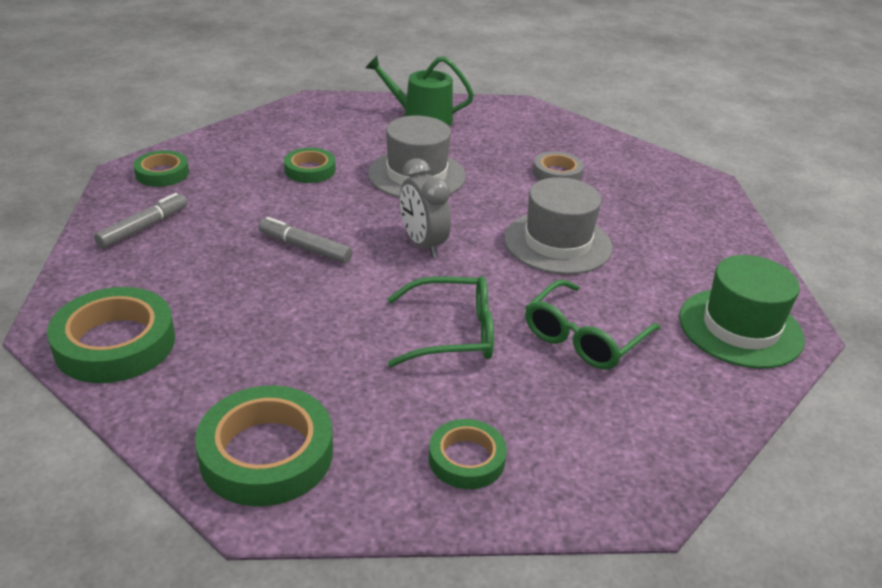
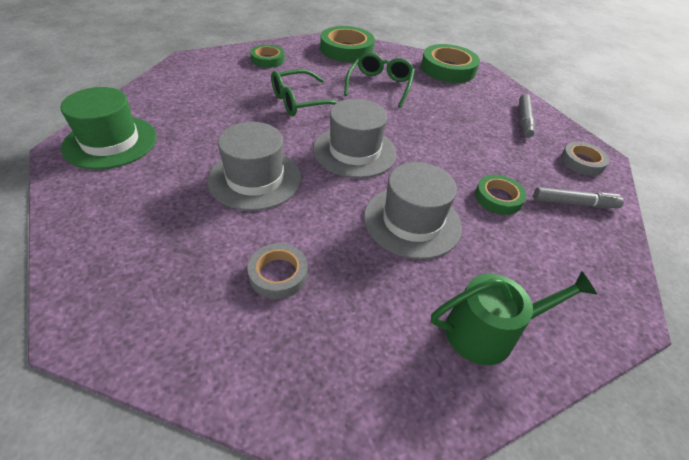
camera: 155 degrees right, 10 degrees up
green tape [133,150,189,187] -> grey tape [561,142,610,175]
grey marker [258,217,353,263] -> grey marker moved to [534,187,624,208]
grey clock [400,158,451,258] -> grey hat [313,99,397,178]
green glasses [525,280,660,370] -> green glasses moved to [344,52,415,108]

